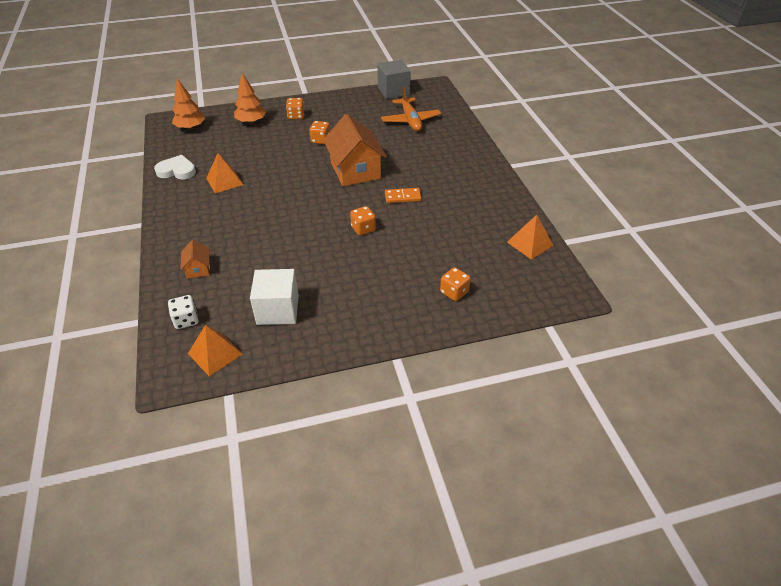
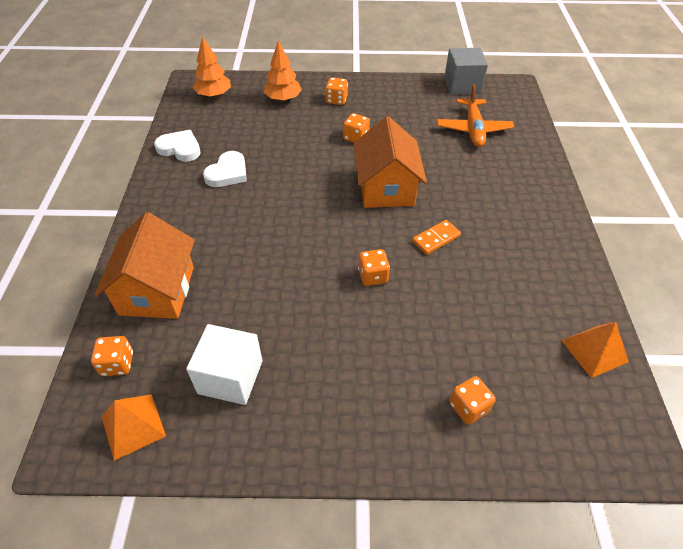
camera: 15 degrees right, 5 degrees up
white dice [168,295,199,329] -> orange dice [91,336,133,376]
orange house [180,240,210,279] -> orange house [94,212,195,319], size x2.19
orange pyramid [206,153,244,193] -> white heart [203,151,247,187]
orange domino [385,188,422,203] -> orange domino turned 45 degrees counterclockwise [412,220,461,255]

